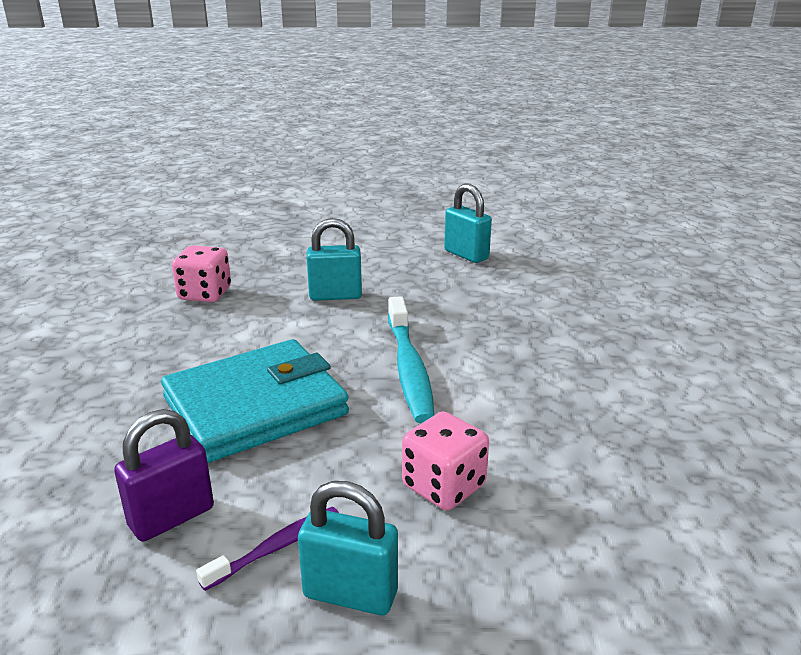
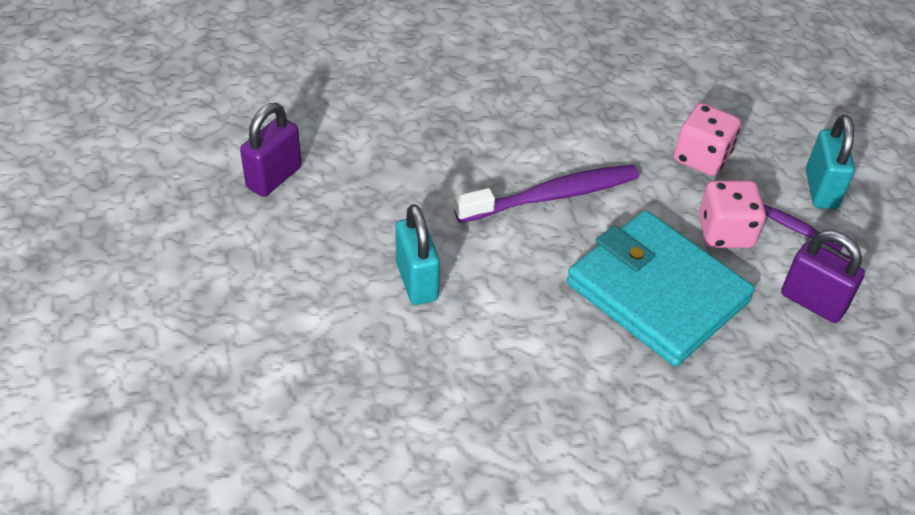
camera: 105 degrees left, 20 degrees up
pink dice [172,245,231,302] -> pink dice moved to [699,181,766,248]
turquoise toothbrush [388,296,434,423] -> purple toothbrush [454,165,639,223]
turquoise padlock [444,183,492,263] -> purple padlock [240,103,302,197]

